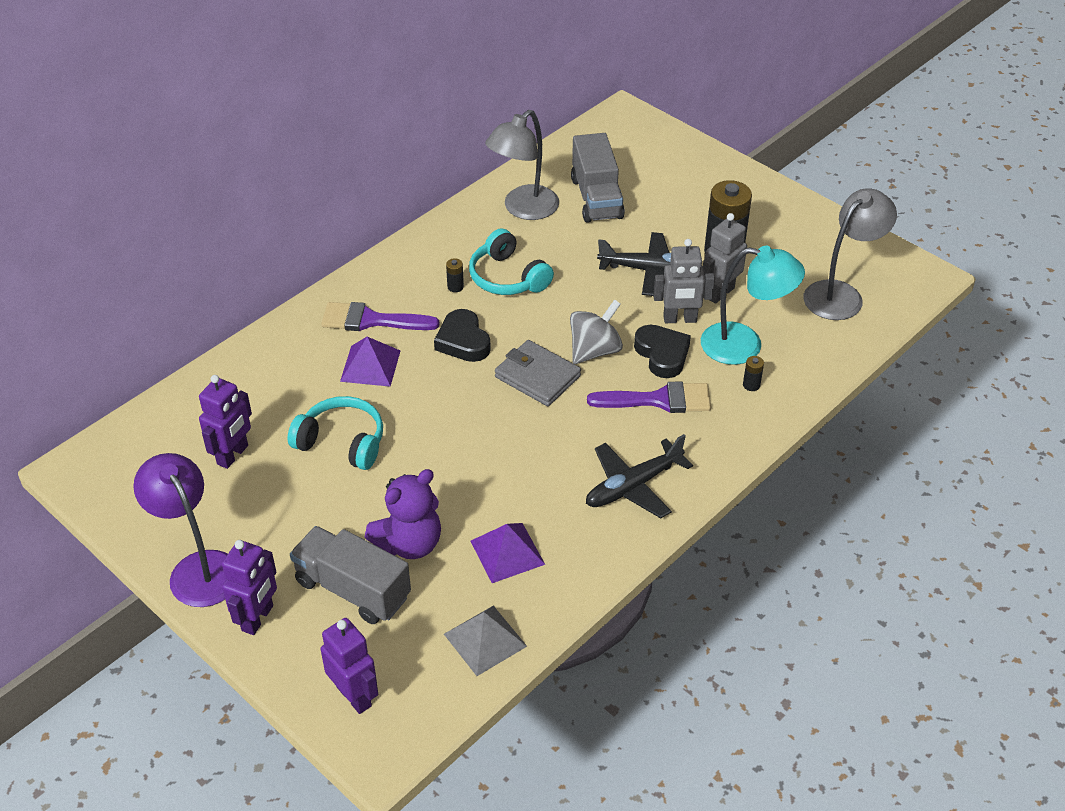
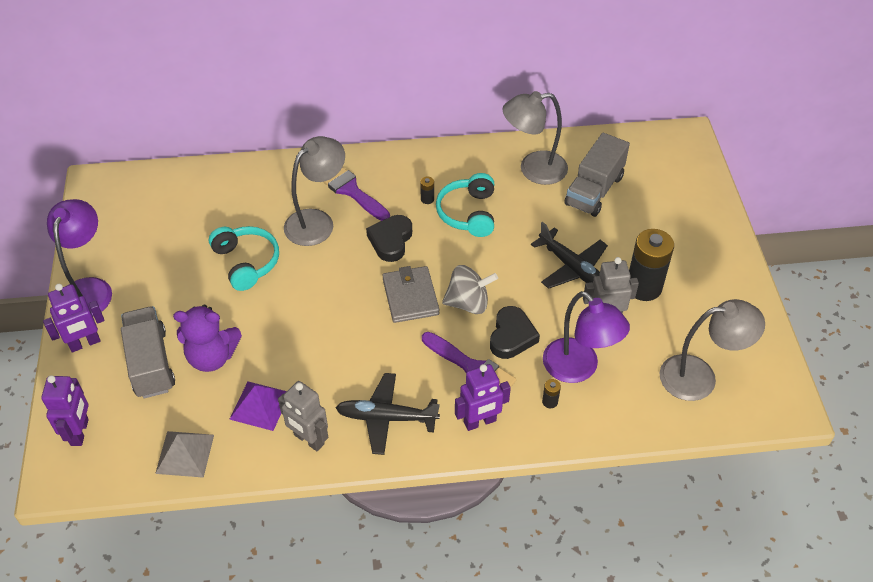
camera: 40 degrees right, 5 degrees up
purple robot [199,375,252,469] -> purple robot moved to [455,364,511,431]
purple pyramid [340,337,400,387] -> grey lamp [284,136,345,246]
grey robot [653,239,715,323] -> grey robot moved to [278,381,328,451]
turquoise lamp [701,246,805,365] -> purple lamp [543,291,630,383]

